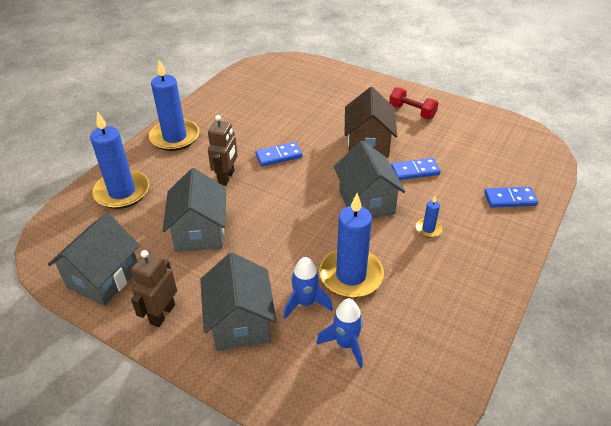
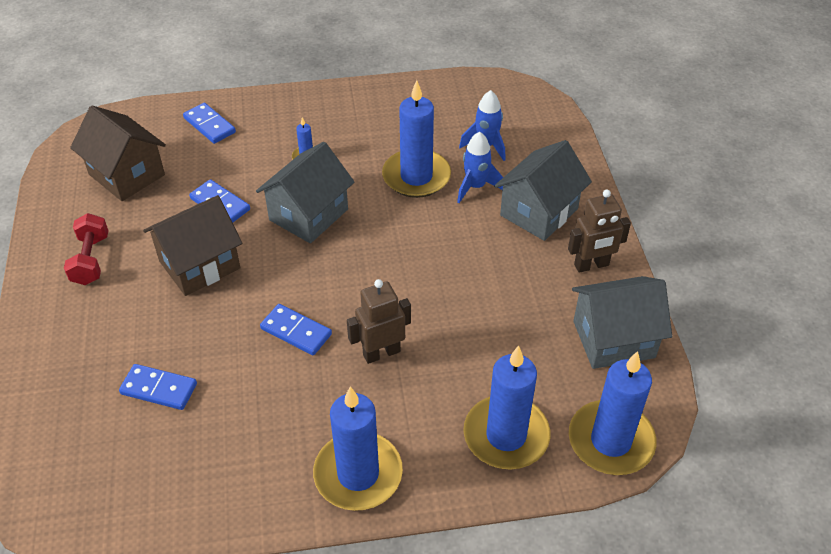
camera: 130 degrees left, 5 degrees up
grey house [162,168,226,252] -> none
none -> brown house [70,105,166,201]
none -> blue domino [119,364,197,410]
none -> blue candle [569,351,657,475]

